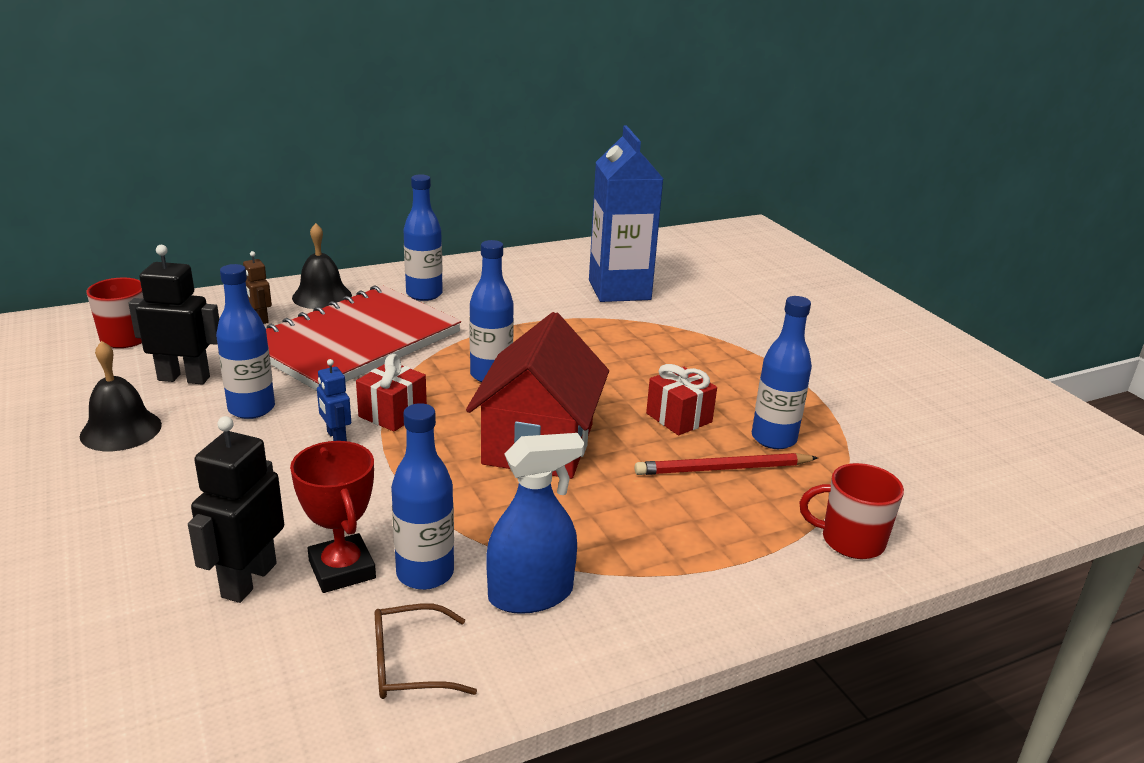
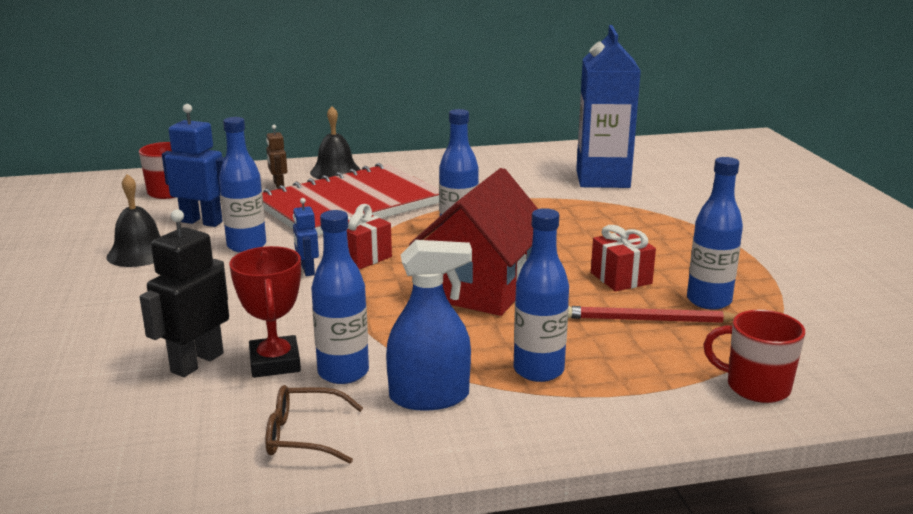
camera: 15 degrees right, 5 degrees down
black robot [128,245,219,384] -> blue robot [162,104,225,227]
blue bottle [404,174,443,301] -> blue bottle moved to [514,208,569,382]

